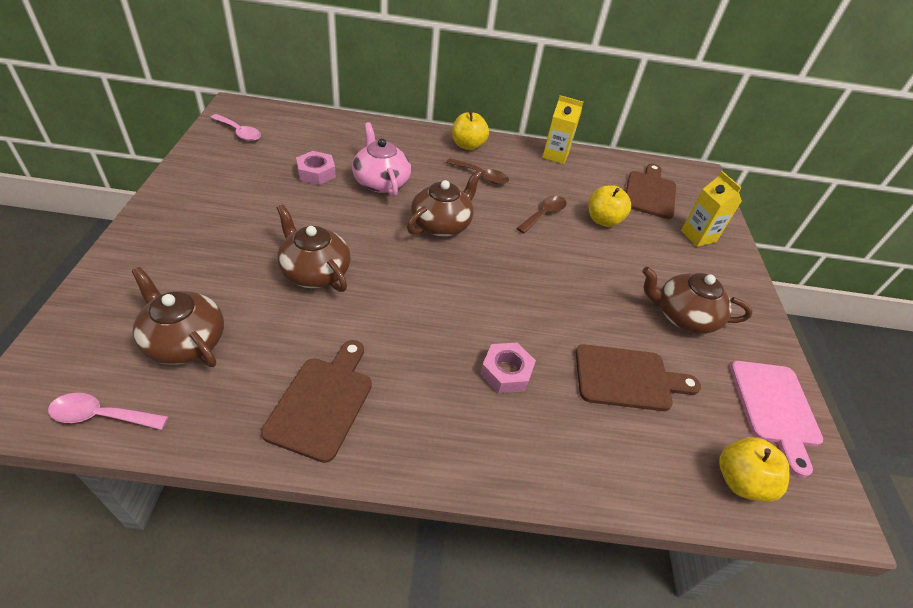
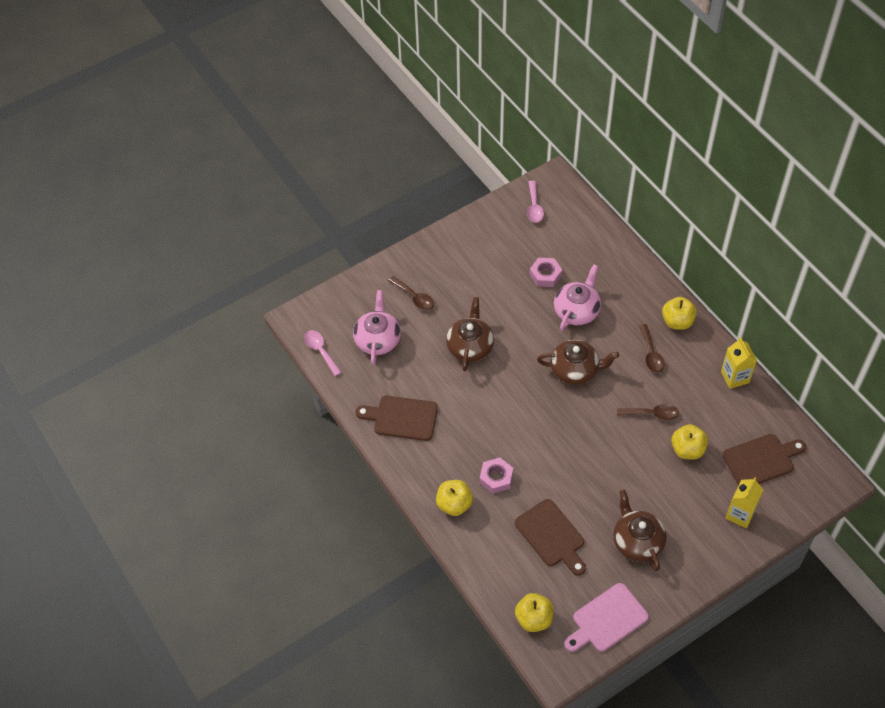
camera: 60 degrees right, 10 degrees up
brown teapot [131,267,224,367] -> pink teapot [353,290,401,364]
brown cutting board [261,340,372,463] -> brown cutting board turned 150 degrees counterclockwise [356,396,438,441]
none -> brown spoon [388,276,434,310]
none -> yellow apple [436,480,473,516]

